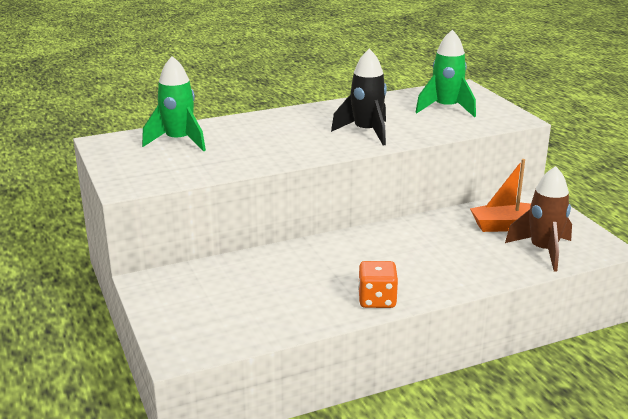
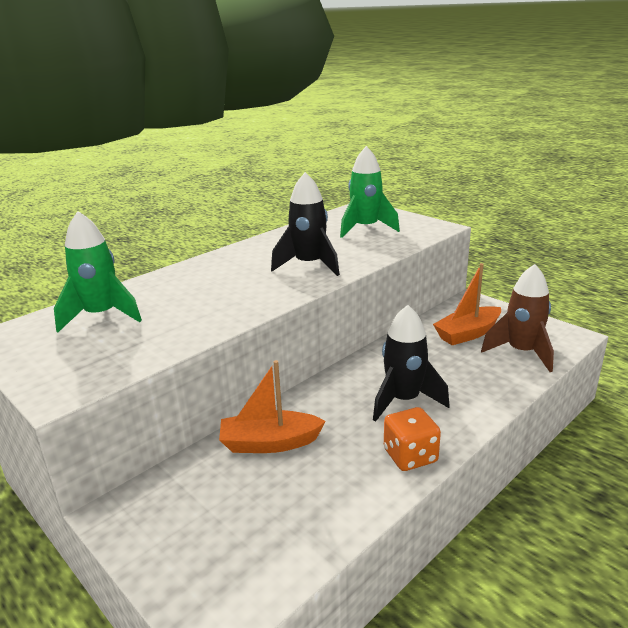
camera: 20 degrees left, 0 degrees up
none -> orange boat [219,360,326,453]
none -> black rocket [373,305,450,421]

